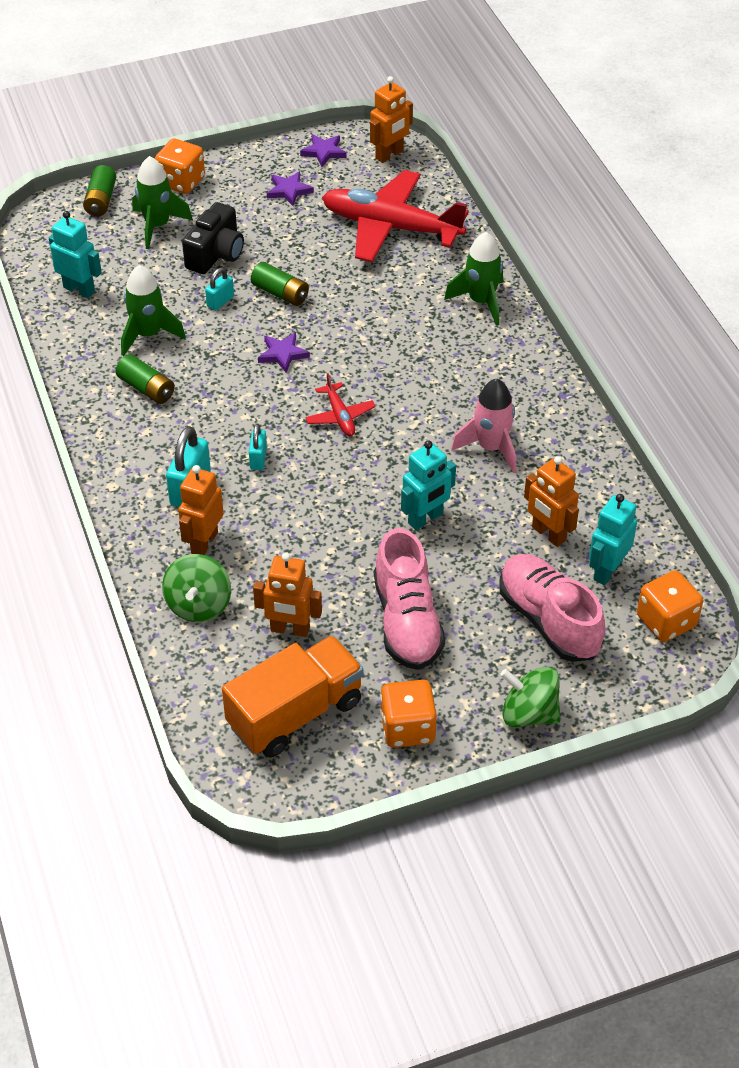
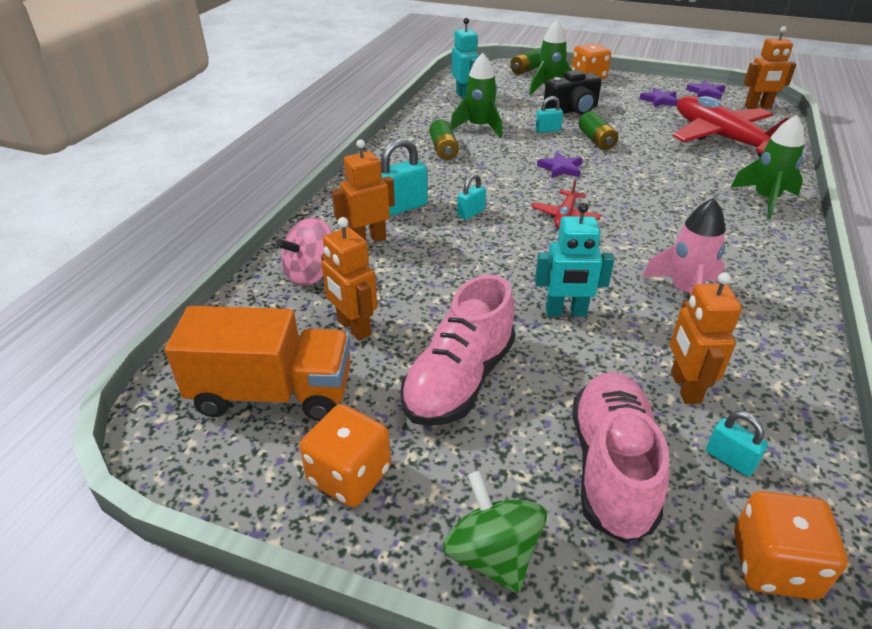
camera: 40 degrees right, 10 degrees down
green spinning top [162,554,231,622] -> pink spinning top [276,217,332,286]
turquoise robot [589,494,637,585] -> turquoise padlock [706,411,768,477]

